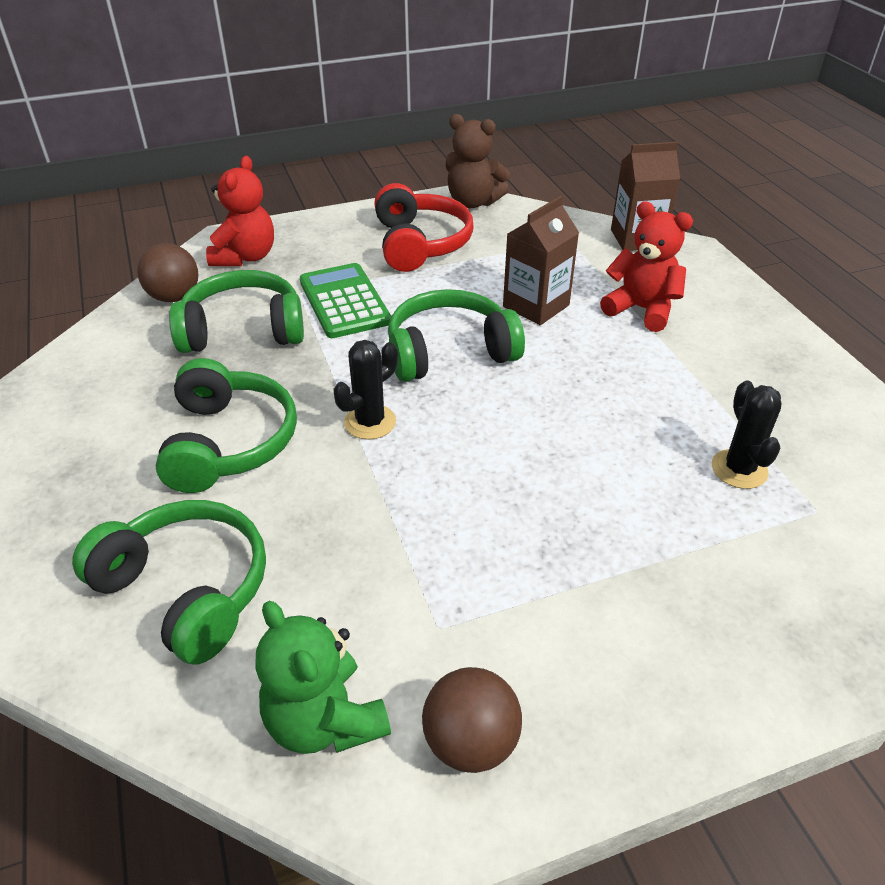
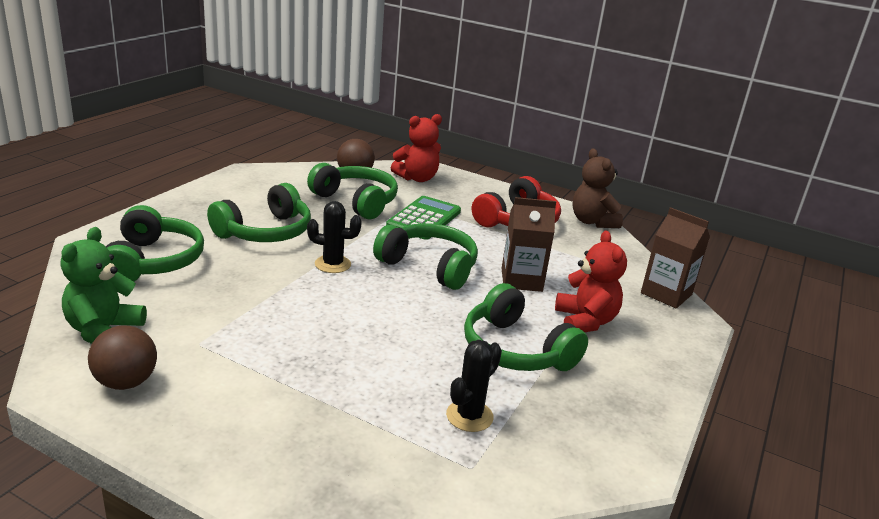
camera: 45 degrees right, 15 degrees down
none -> green headphones [464,283,588,371]

